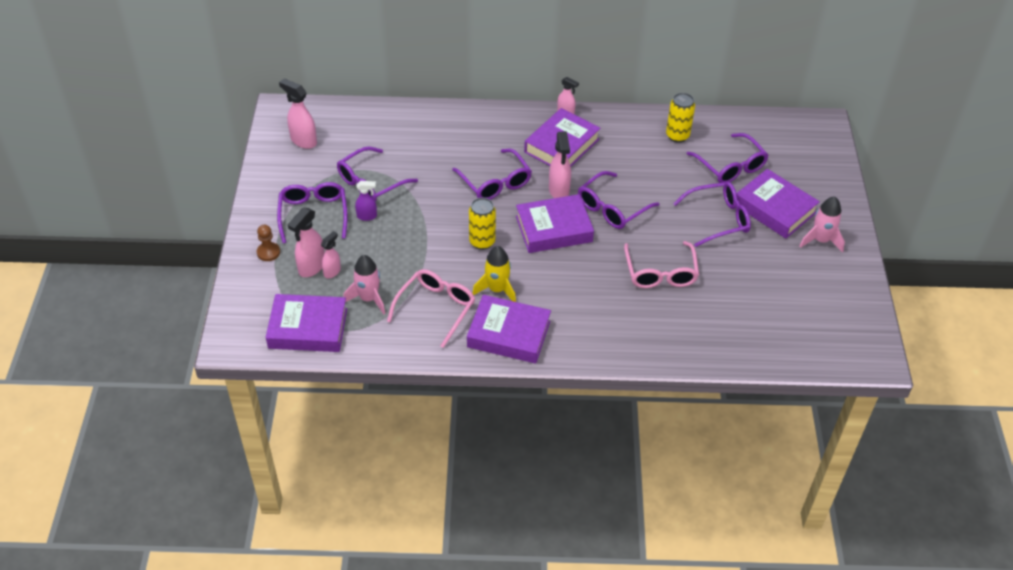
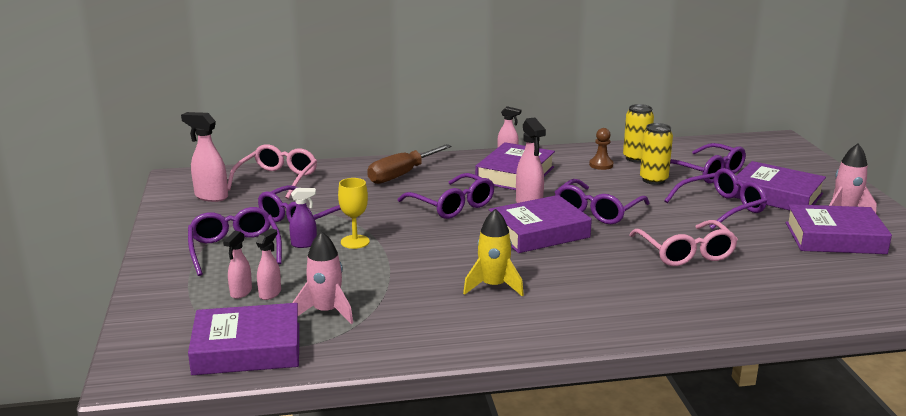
camera: 10 degrees left, 25 degrees down
brown pawn [257,225,280,261] -> brown pawn moved to [589,128,613,170]
pink spray bottle [288,207,325,277] -> pink spray bottle [223,231,252,299], size x0.62
pink glasses [387,269,475,348] -> pink glasses moved to [227,144,317,199]
purple book [467,295,551,363] -> purple book moved to [785,204,892,254]
yellow can [469,198,496,250] -> yellow can moved to [640,123,673,185]
none -> yellow goblet [338,178,370,249]
none -> brown screwdriver [367,144,452,184]

